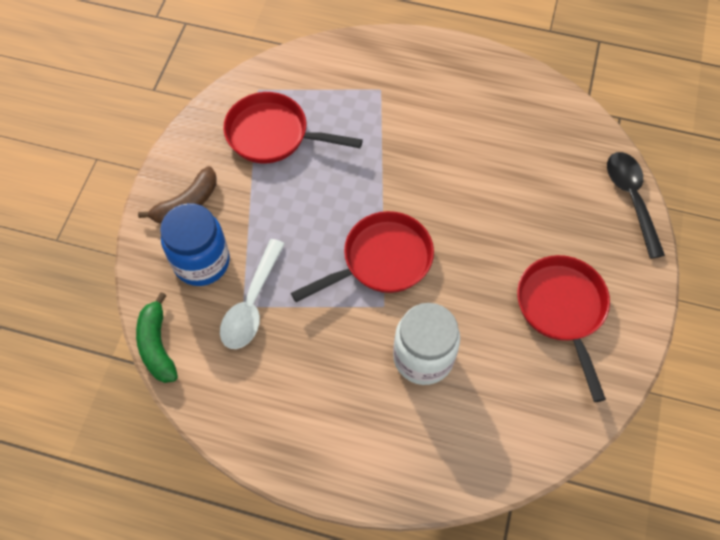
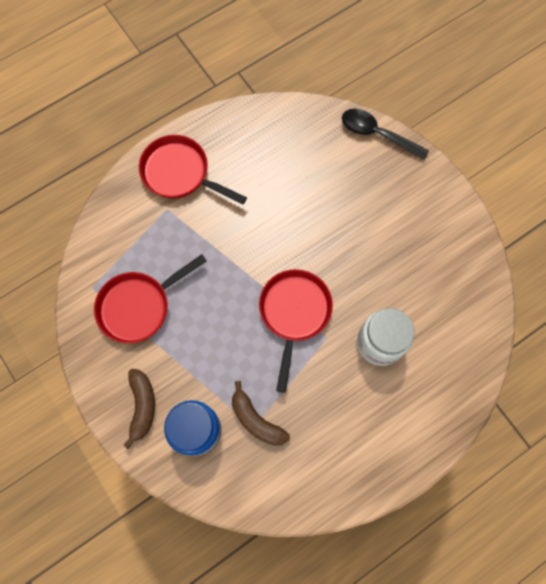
camera: 50 degrees left, 10 degrees up
green banana [136,292,178,383] -> none
white spoon [220,239,285,349] -> brown banana [232,381,290,446]
red pan [517,255,610,402] -> red pan moved to [139,135,247,205]

